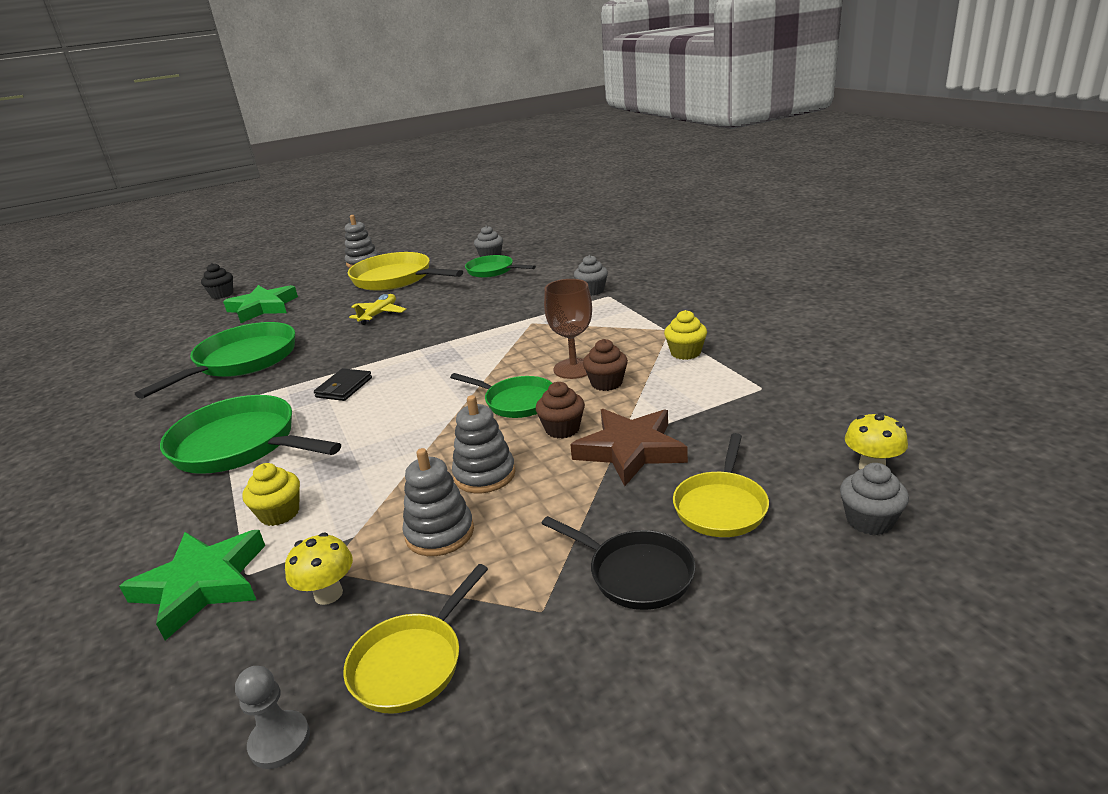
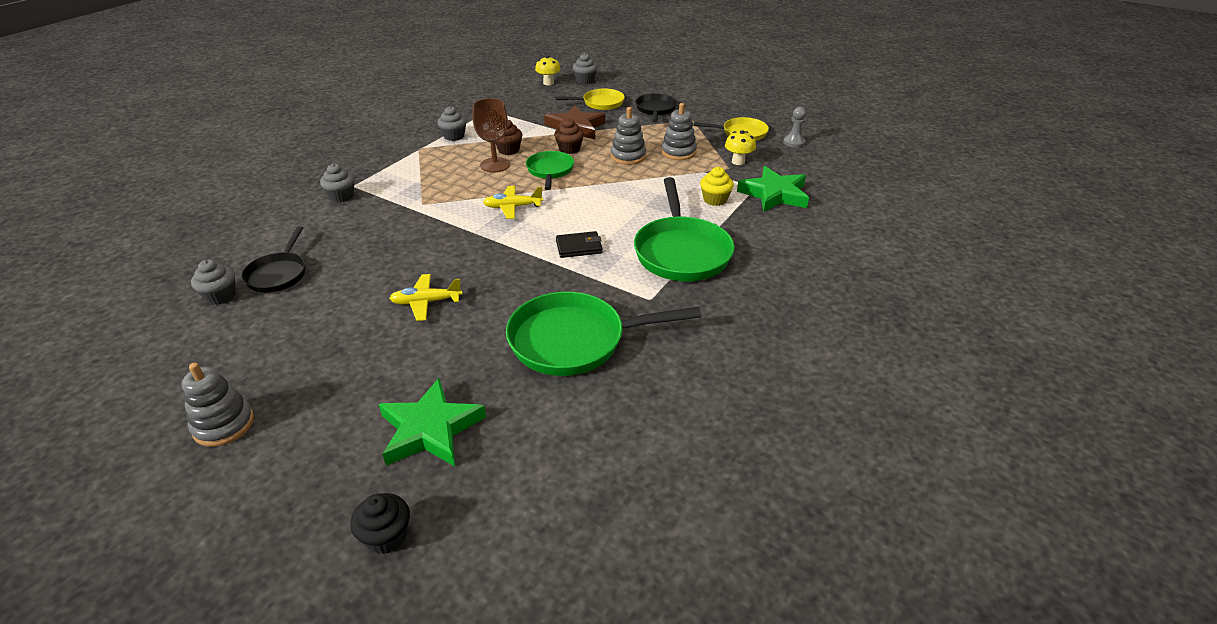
camera: 125 degrees left, 10 degrees up
yellow pan [348,252,463,291] -> none
green pan [465,255,536,278] -> black pan [241,226,306,293]
yellow cupcake [664,310,707,360] -> grey cupcake [437,106,467,141]
none -> yellow plane [483,186,543,219]

